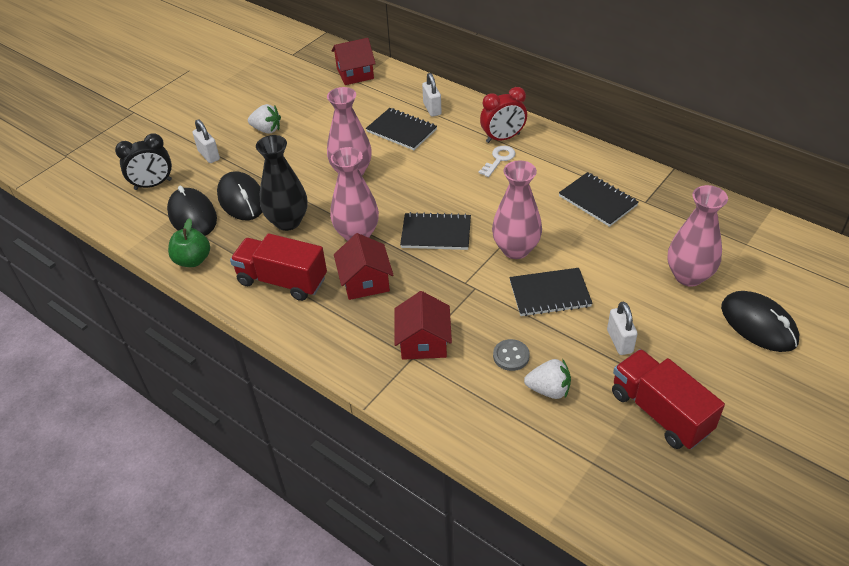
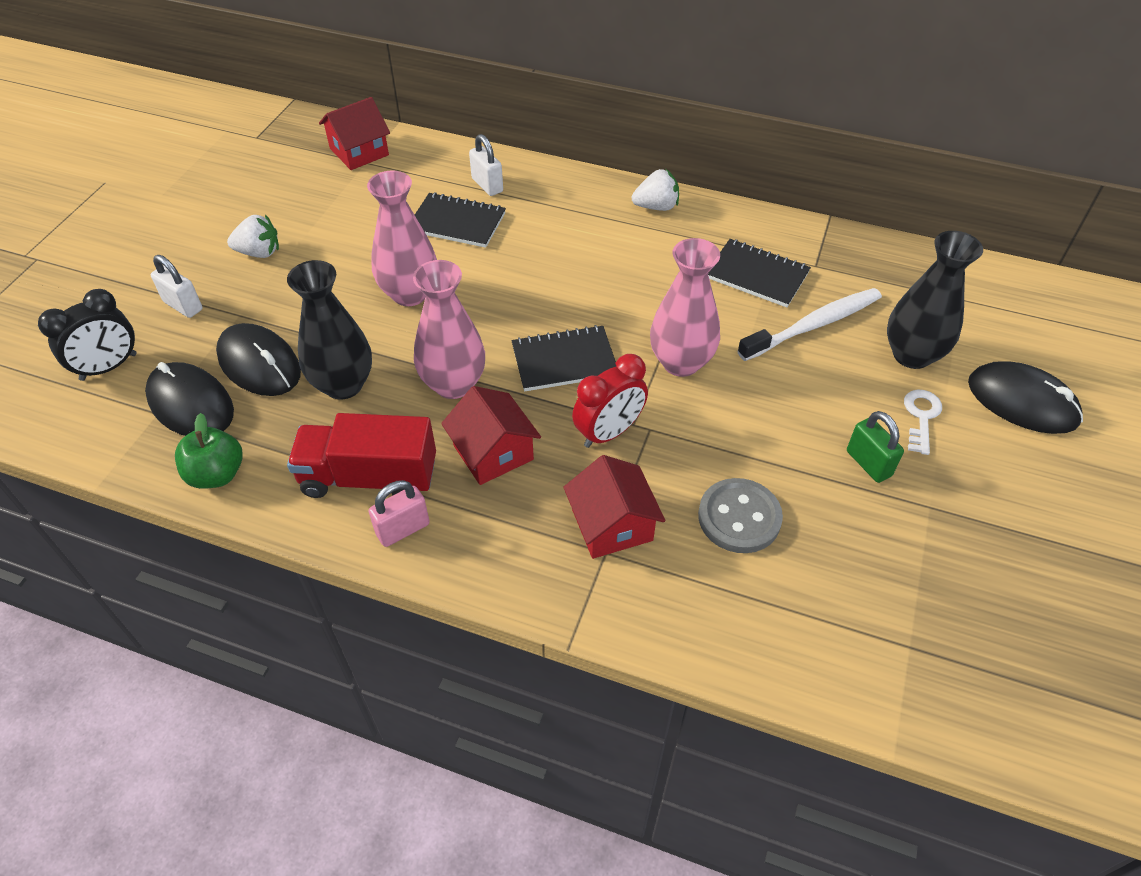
camera: 20 degrees left, 5 degrees up
white key [478,146,515,177] -> white key moved to [904,390,942,455]
red clock [480,87,527,143] -> red clock moved to [572,354,648,448]
grey button [493,339,530,371] -> grey button [698,478,783,553], size x1.60
black notebook [509,268,593,316] -> none
white strawberry [524,359,571,399] -> white strawberry moved to [632,169,679,211]
white padlock [607,301,638,355] -> green padlock [847,411,904,483]
red truck [612,349,725,449] -> none
pink vase [667,185,728,287] -> black vase [887,231,983,369]
none -> pink padlock [369,480,430,547]
none -> white toothbrush [738,288,882,361]

